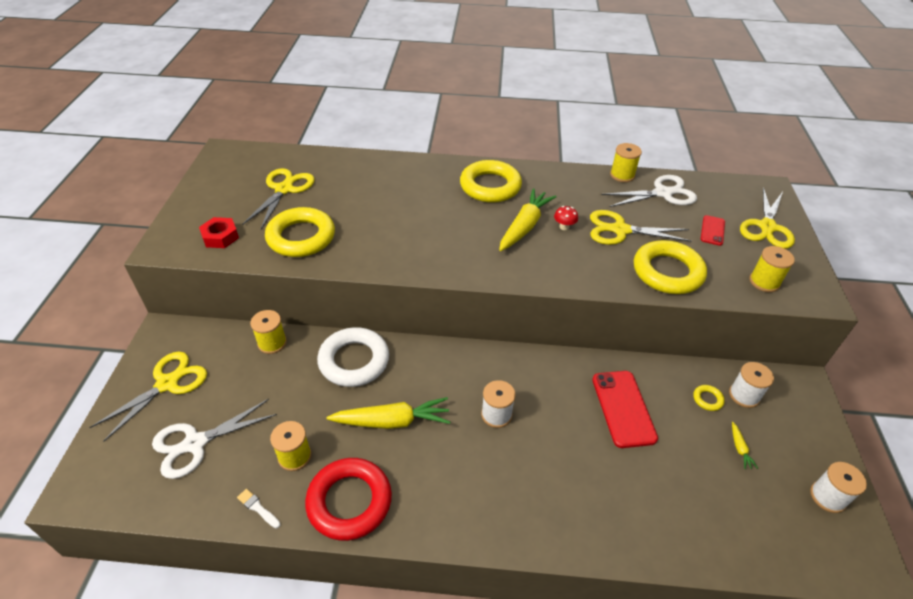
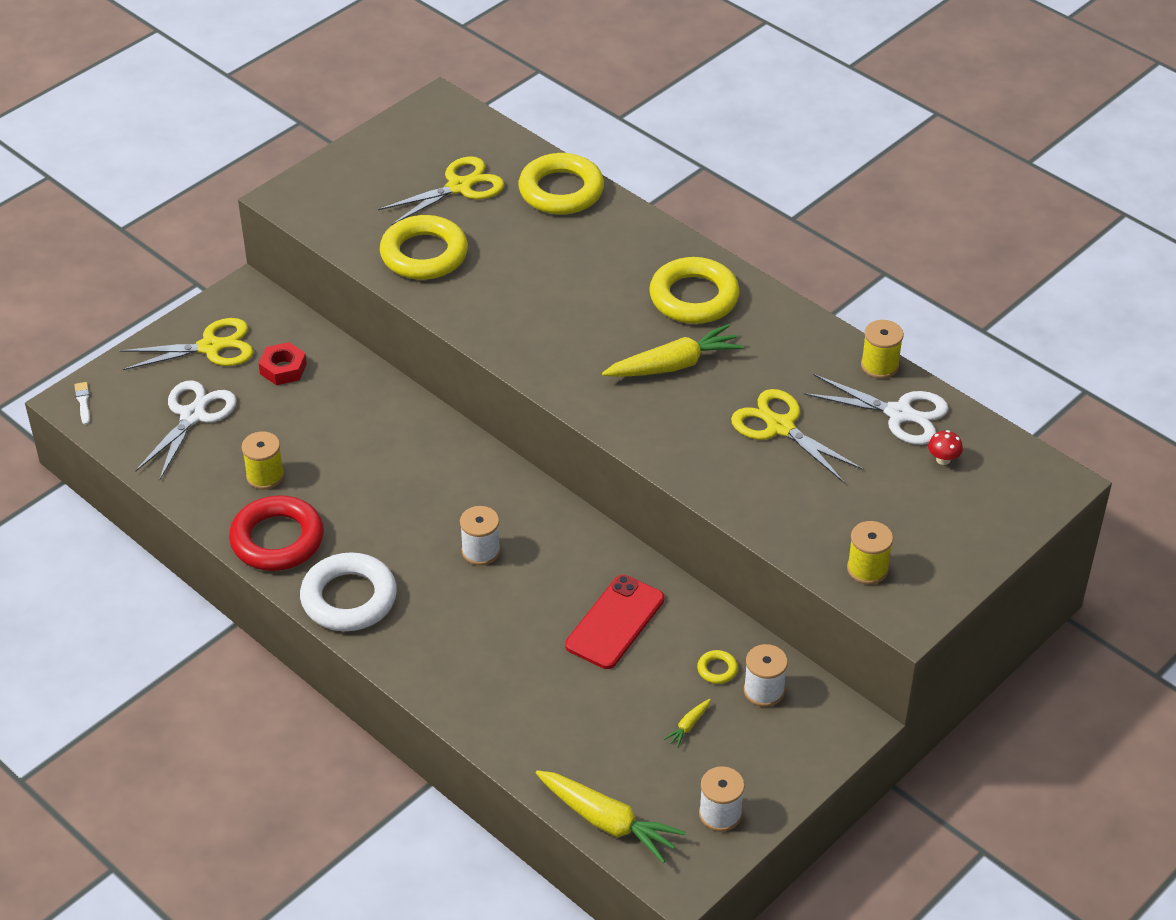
camera: 40 degrees right, 0 degrees up
white scissors [152,399,277,479] -> white scissors turned 105 degrees clockwise [135,380,237,480]
red nut [199,217,239,248] -> red nut moved to [259,342,307,385]
white brush [237,489,281,528] -> white brush moved to [74,382,90,425]
yellow spool [250,310,287,354] -> none
white ring [317,327,389,387] -> white ring moved to [300,552,397,631]
yellow carrot [327,397,450,429] -> yellow carrot moved to [536,770,685,863]
red mushroom [554,206,578,230] -> red mushroom moved to [928,430,963,465]
yellow ring [634,240,707,294] -> yellow ring moved to [518,153,604,214]
red phone [701,215,725,246] -> none
yellow scissors [740,187,795,249] -> none

